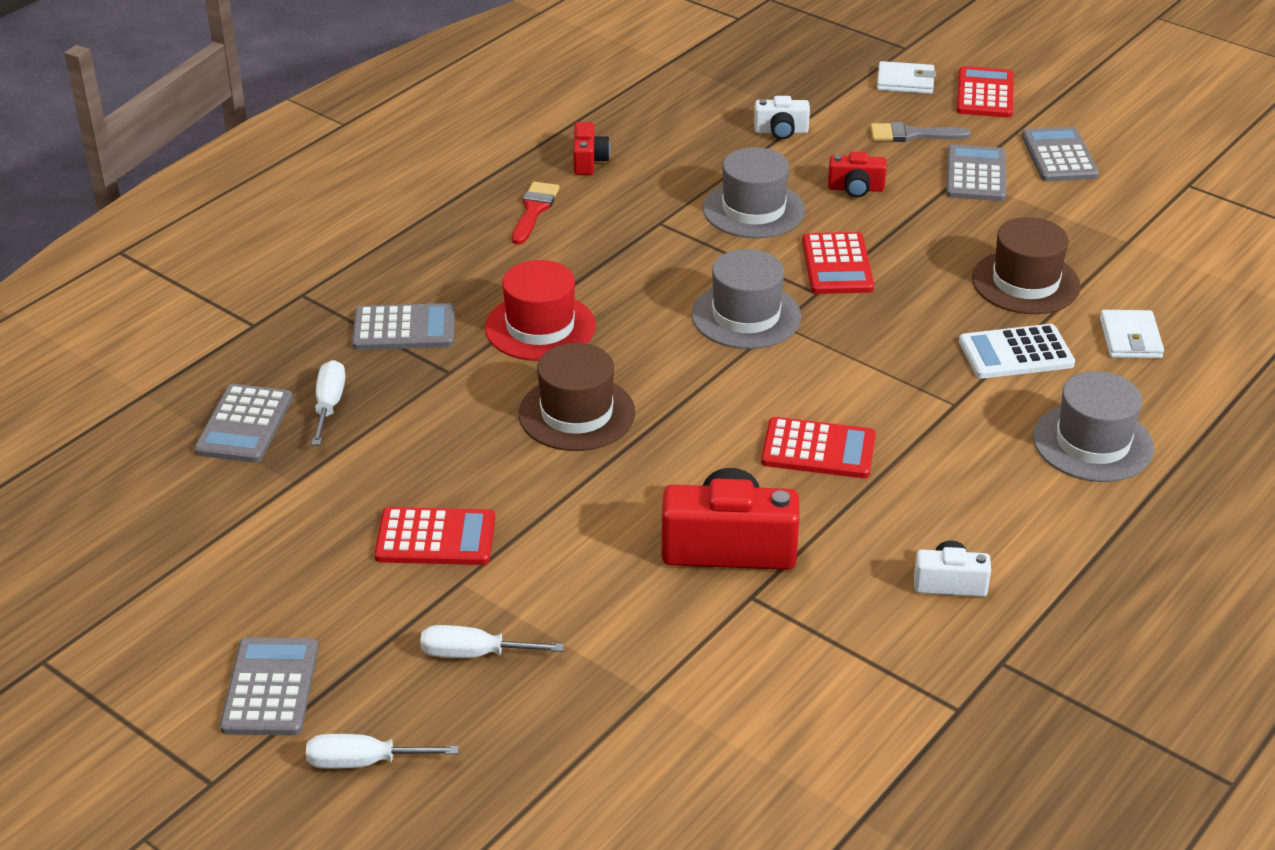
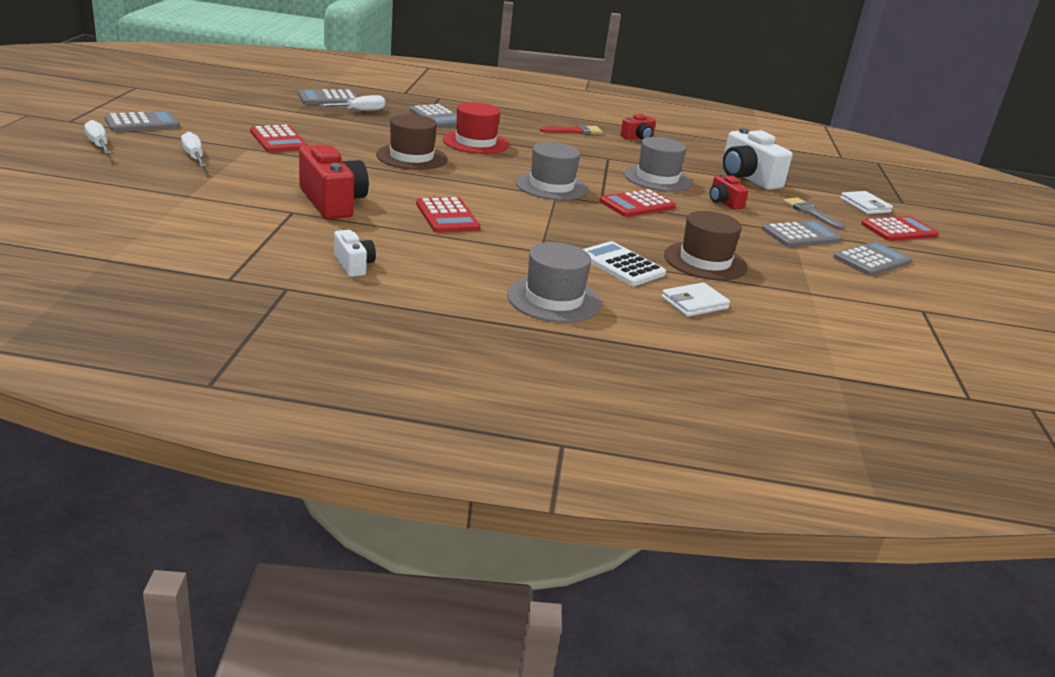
camera: 55 degrees right, 10 degrees down
white camera [754,96,810,140] -> white camera [722,128,793,190], size x1.88

